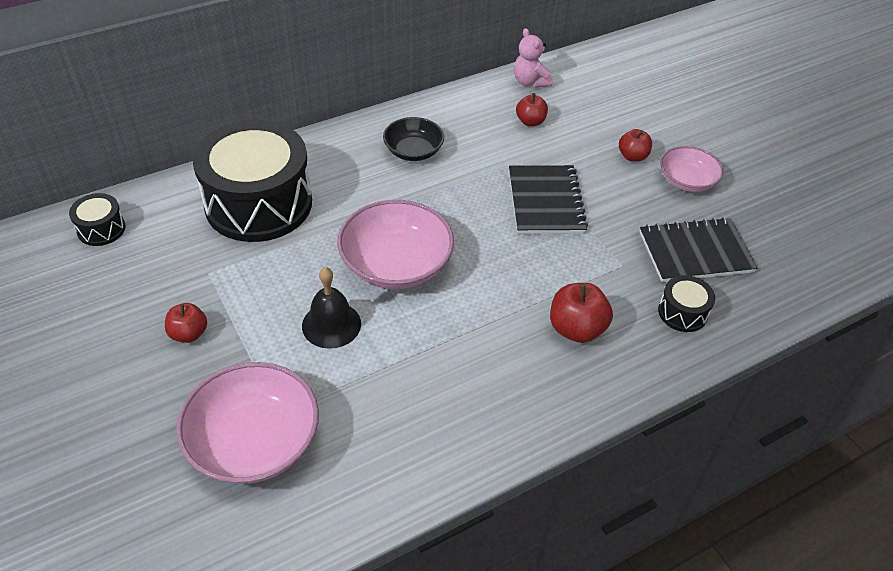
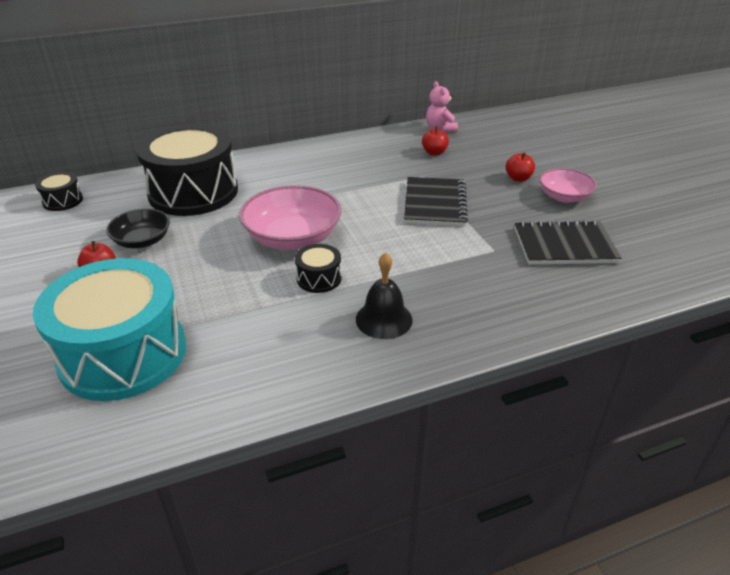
camera: 10 degrees right, 10 degrees down
pink bowl [176,362,319,484] -> turquoise drum [33,258,186,401]
black bell [302,267,361,349] -> black bell moved to [356,252,413,339]
black bowl [383,117,444,161] -> black bowl moved to [106,208,170,248]
red apple [550,283,613,343] -> none
black drum [658,275,715,332] -> black drum moved to [295,244,342,293]

